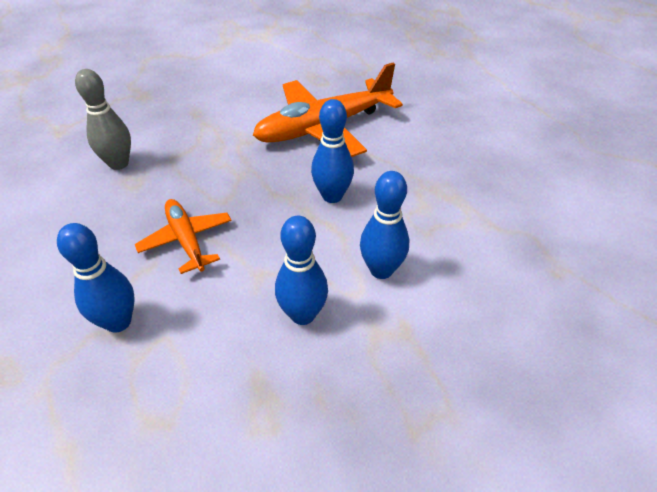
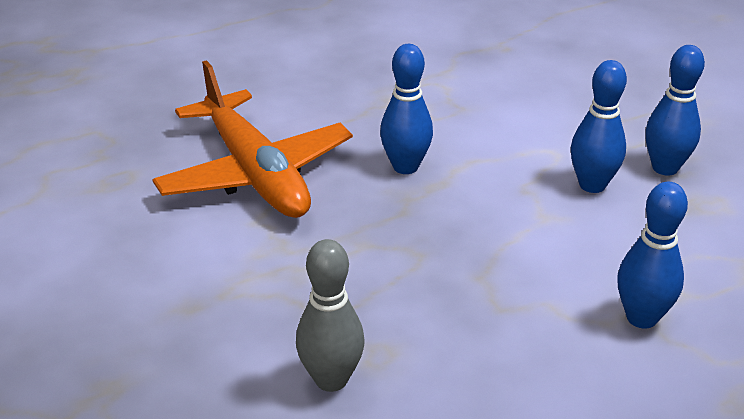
camera: 90 degrees left, 10 degrees down
orange plane [135,199,232,274] -> none
blue bowling pin [360,171,409,279] -> blue bowling pin moved to [645,45,705,176]

